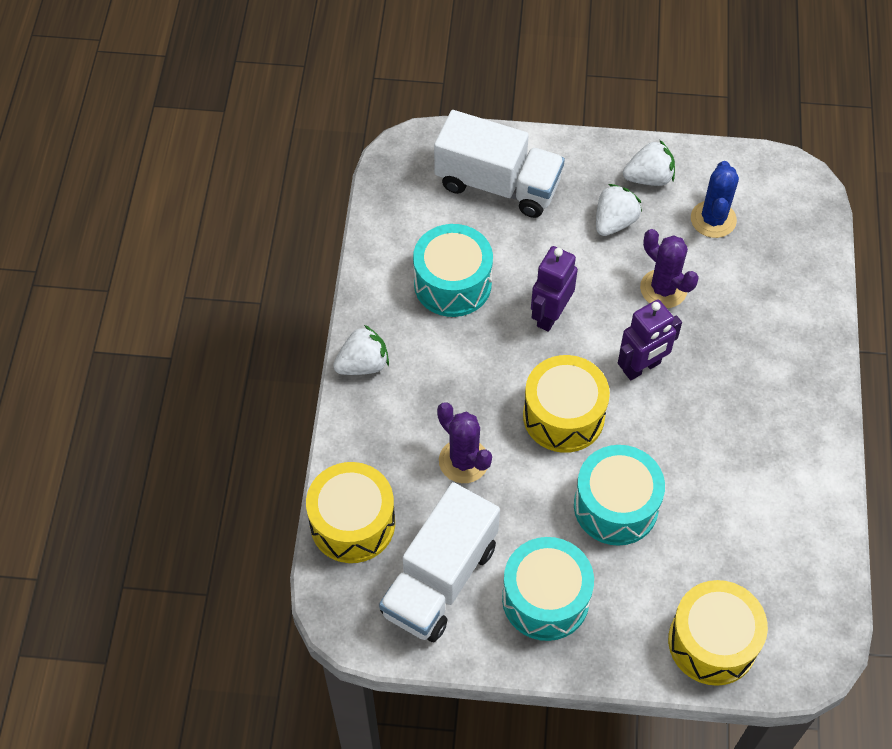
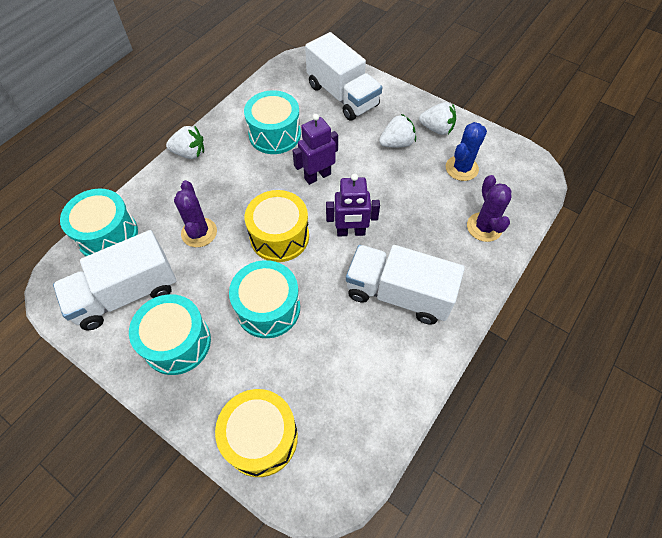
camera: 30 degrees right, 0 degrees up
yellow drum [306,462,395,563] -> turquoise drum [60,189,138,256]
purple cactus [640,229,699,308] -> purple cactus moved to [467,175,511,242]
none -> white truck [346,245,465,325]

